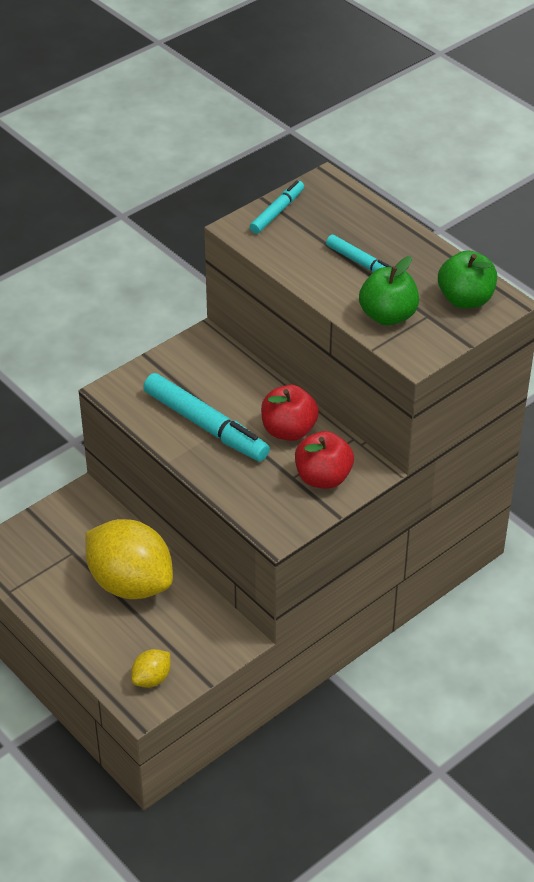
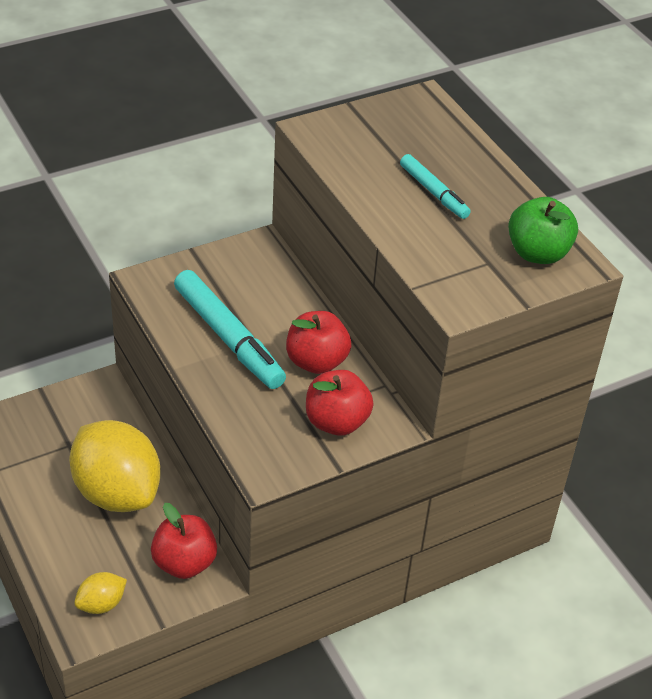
camera: 10 degrees right, 0 degrees up
turquoise marker [250,180,304,234] -> none
green apple [359,256,419,326] -> none
none -> red apple [151,503,217,579]

